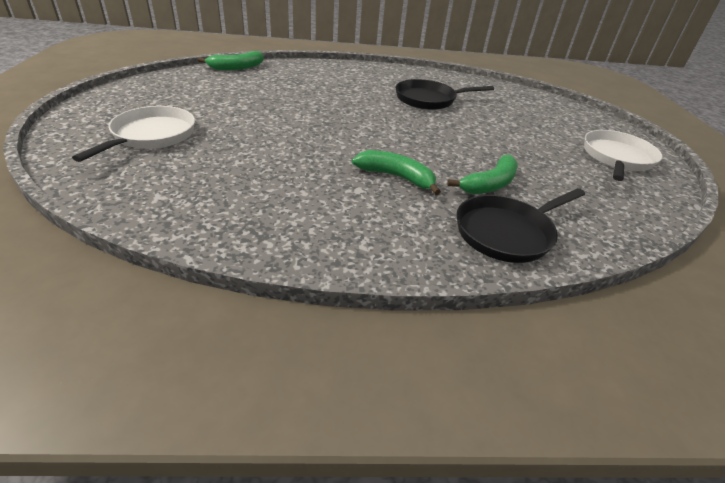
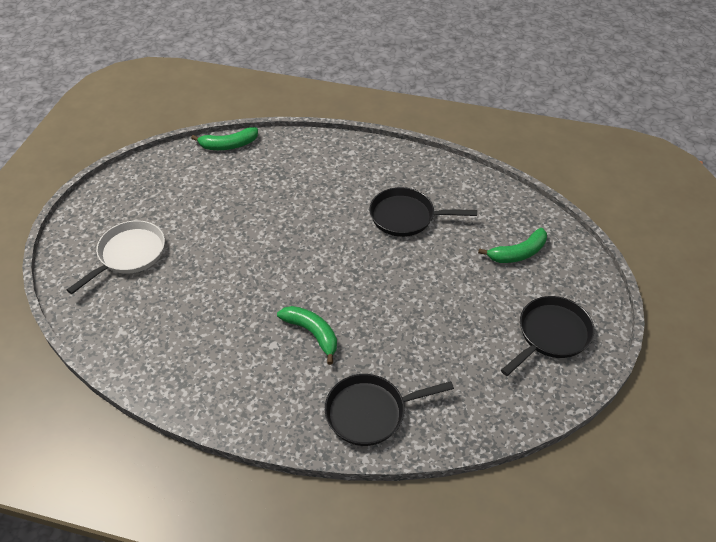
camera: 20 degrees right, 10 degrees up
green banana [447,155,518,194] -> green banana moved to [478,228,547,263]
white pan [584,130,662,181] -> black pan [501,296,594,376]

